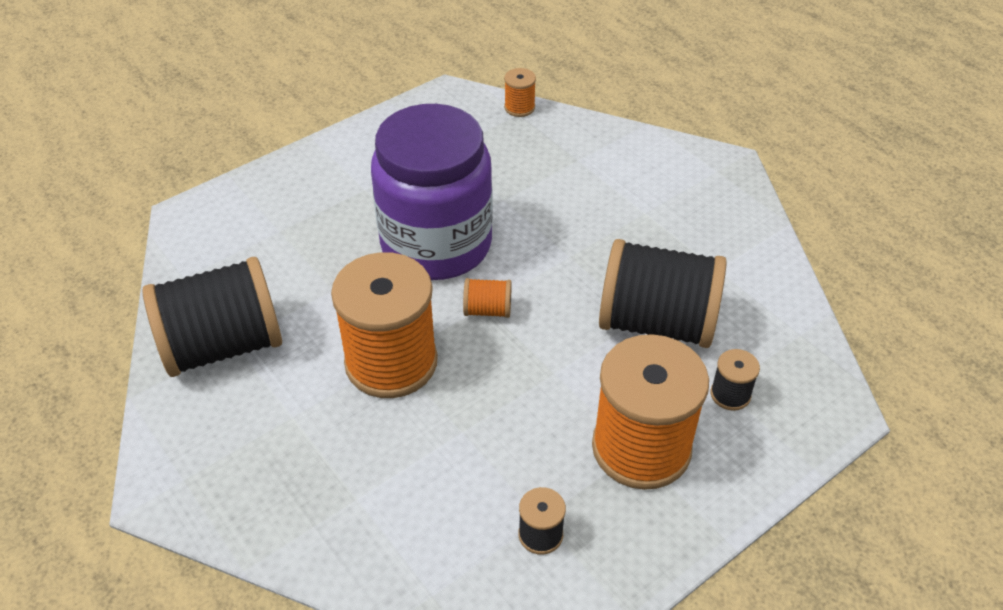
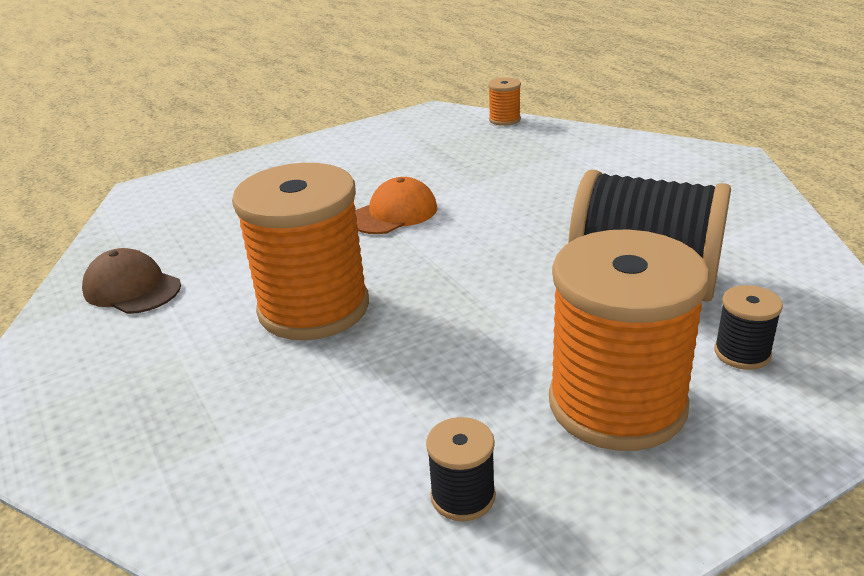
camera: 10 degrees right, 15 degrees down
black spool [143,257,282,377] -> brown cap [82,248,181,314]
purple jar [371,104,493,280] -> orange cap [355,177,437,234]
orange spool [463,278,512,318] -> none

